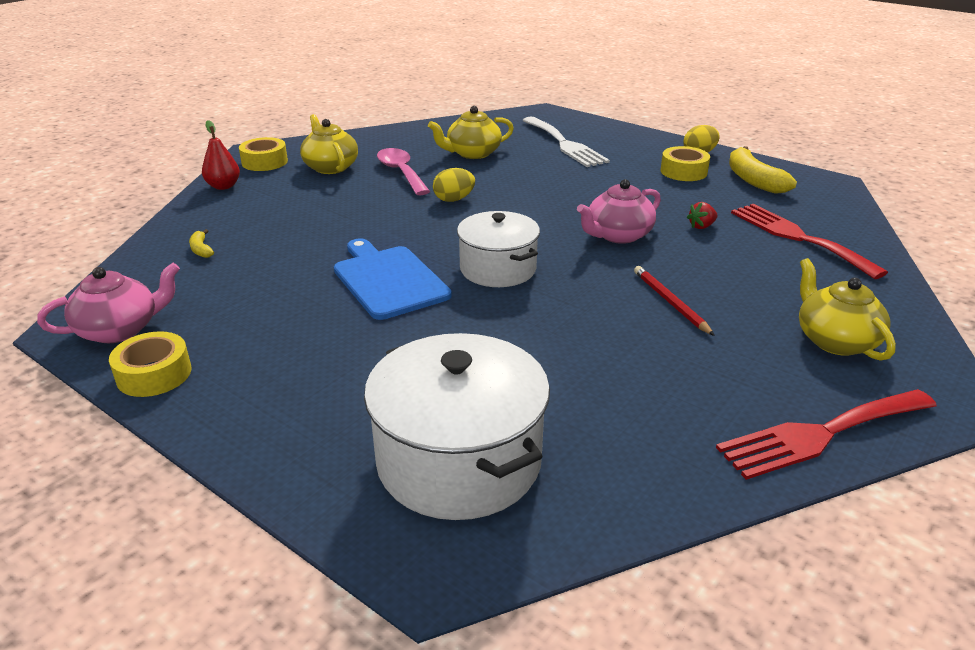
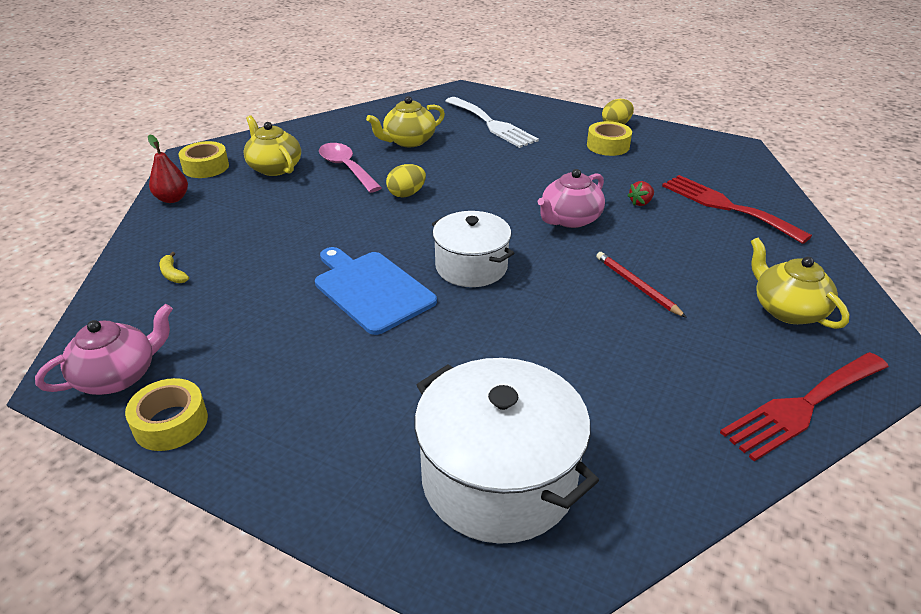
camera: 10 degrees left, 5 degrees up
yellow banana [729,146,797,194] -> none

